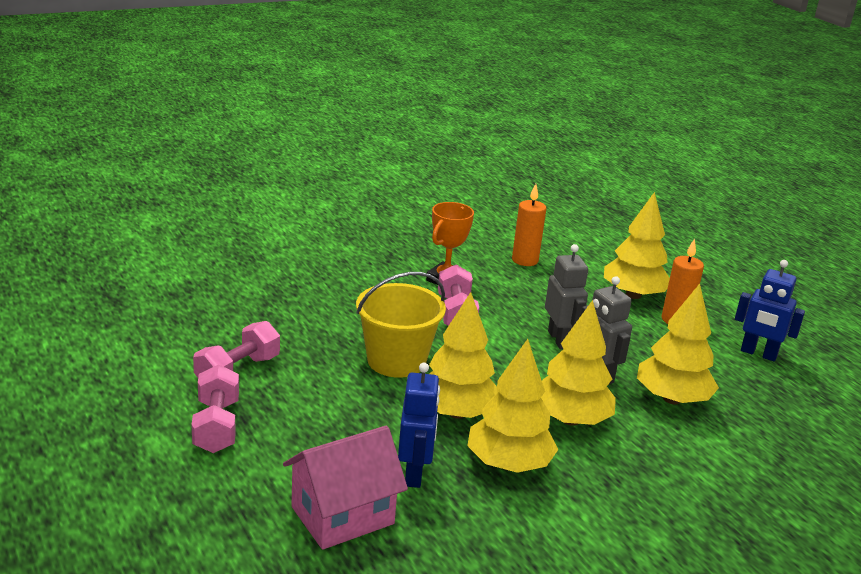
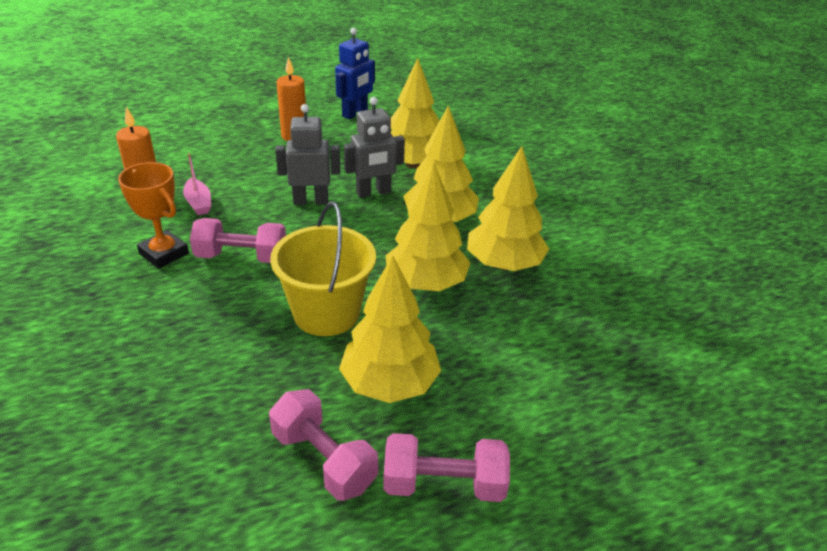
camera: 80 degrees left, 10 degrees up
pink house [283,426,408,550] -> none
blue robot [398,363,440,488] -> none
yellow tree [604,192,670,299] -> yellow tree moved to [339,255,441,403]
none -> pink boat [183,153,211,215]

